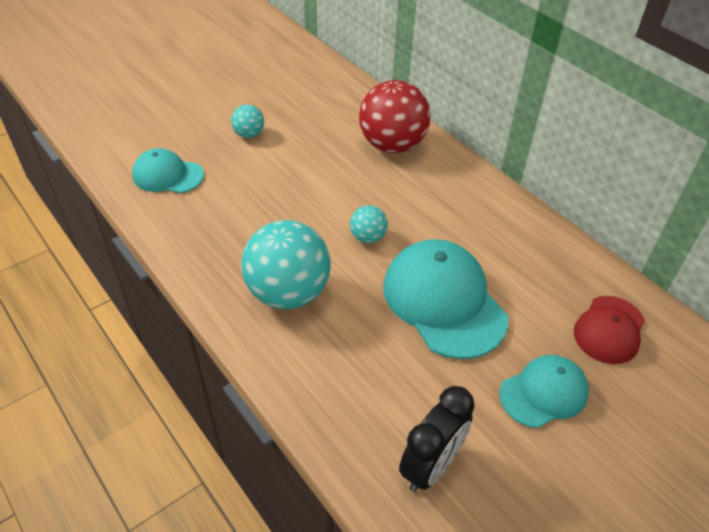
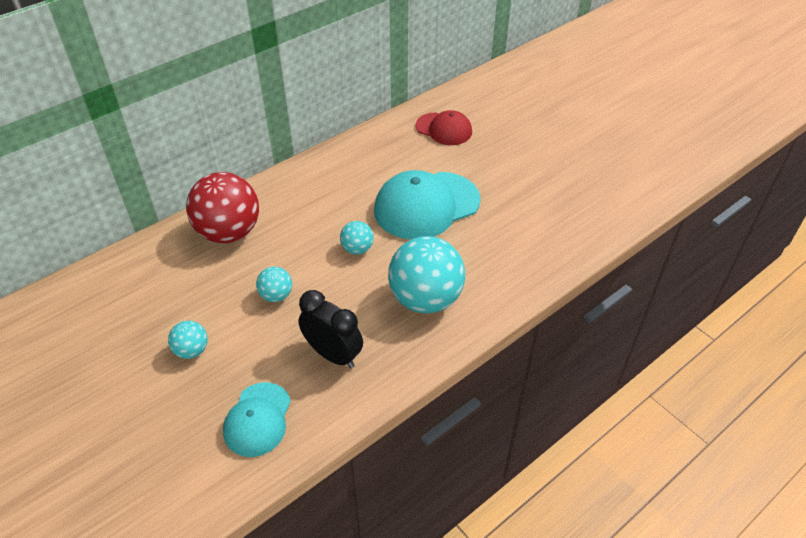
camera: 90 degrees left, 0 degrees up
black clock [399,386,475,492] -> black clock moved to [298,290,363,368]
turquoise cap [499,355,589,428] -> none
none -> turquoise ball [256,266,292,302]

